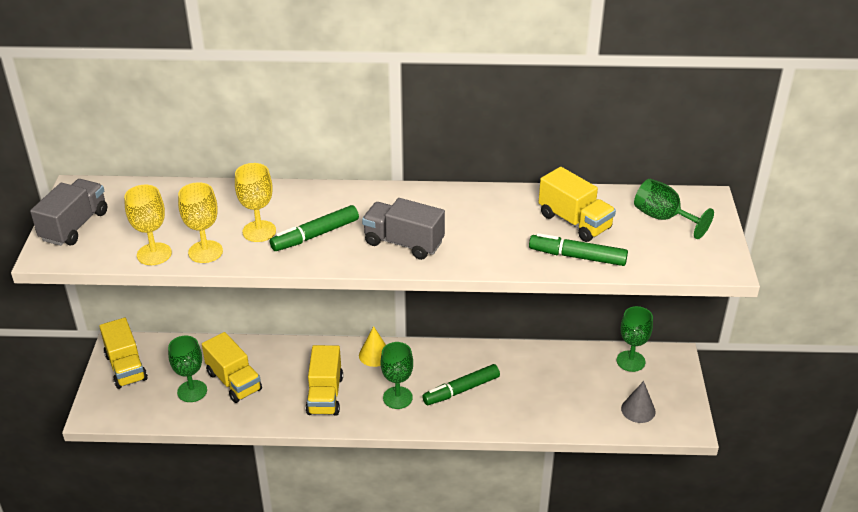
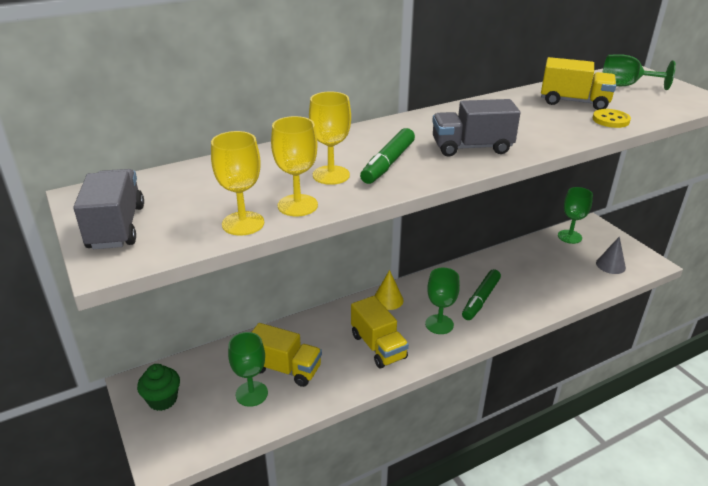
camera: 30 degrees left, 5 degrees down
yellow truck [99,318,148,389] -> green cupcake [137,364,180,411]
green marker [529,233,628,266] -> yellow button [593,109,631,128]

